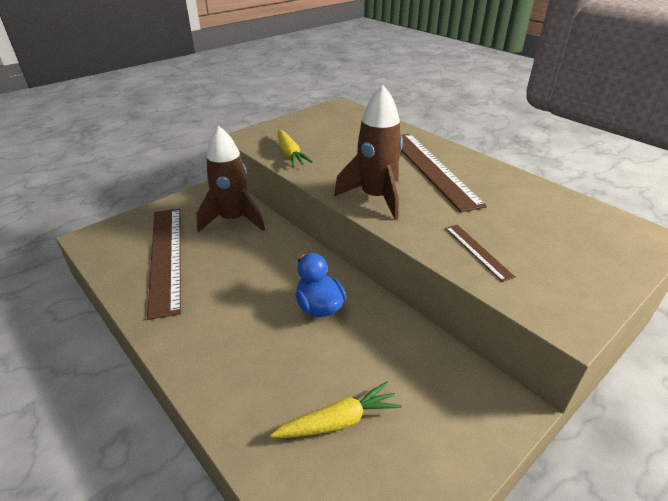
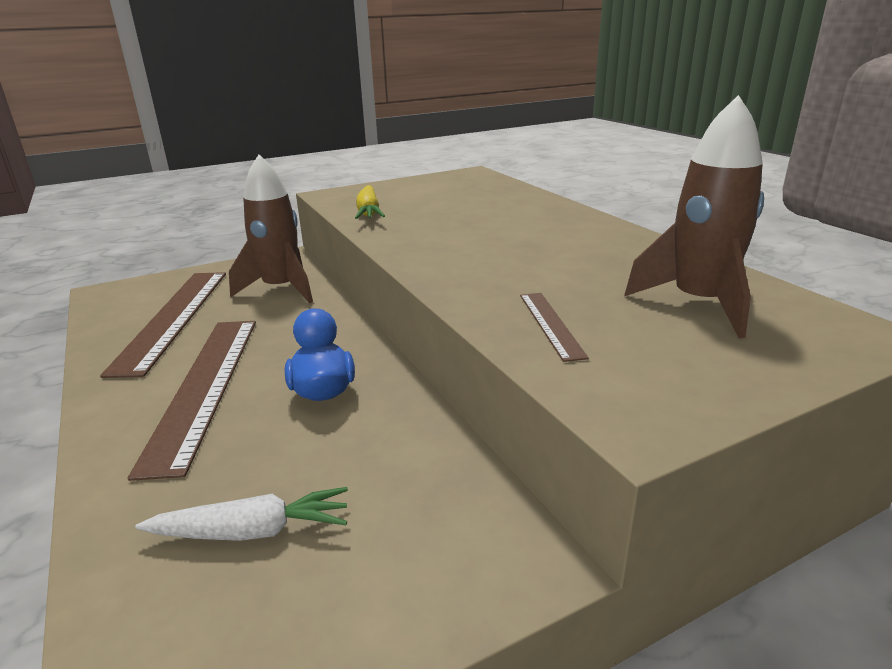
camera: 15 degrees right, 10 degrees down
yellow carrot [270,381,402,438] -> white carrot [135,487,348,541]
brown rocket [334,85,403,220] -> brown rocket moved to [624,95,764,339]
brown ruler [400,134,487,212] -> brown ruler moved to [128,321,256,481]

